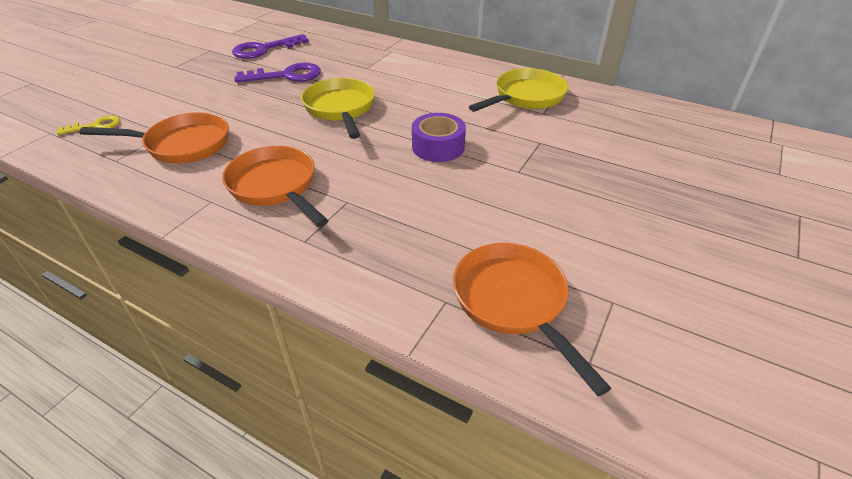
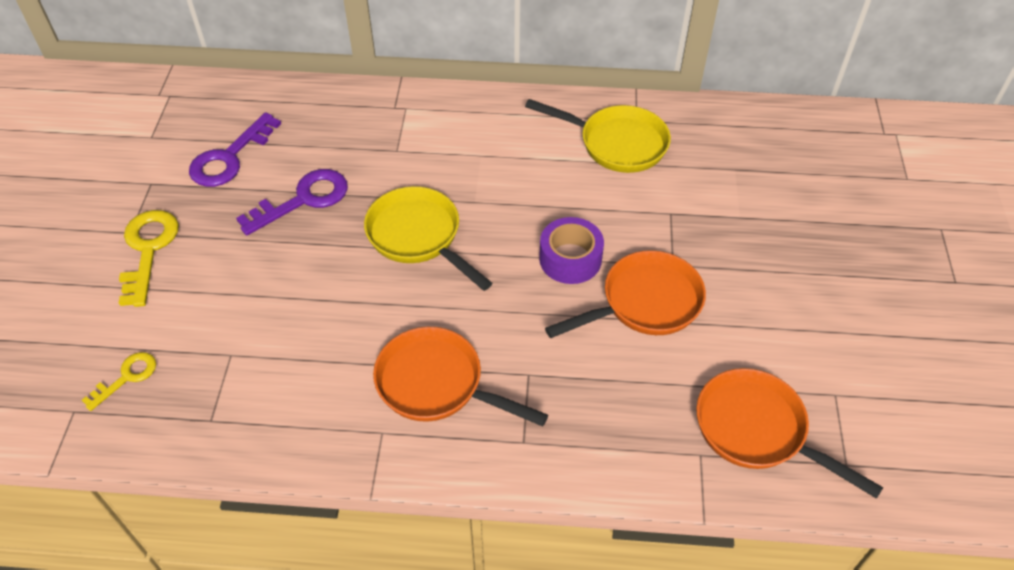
camera: 25 degrees left, 10 degrees up
orange pan [79,112,229,163] -> orange pan moved to [545,250,706,338]
yellow pan [469,68,568,112] -> yellow pan turned 90 degrees clockwise [525,99,671,173]
none -> yellow key [119,210,179,307]

